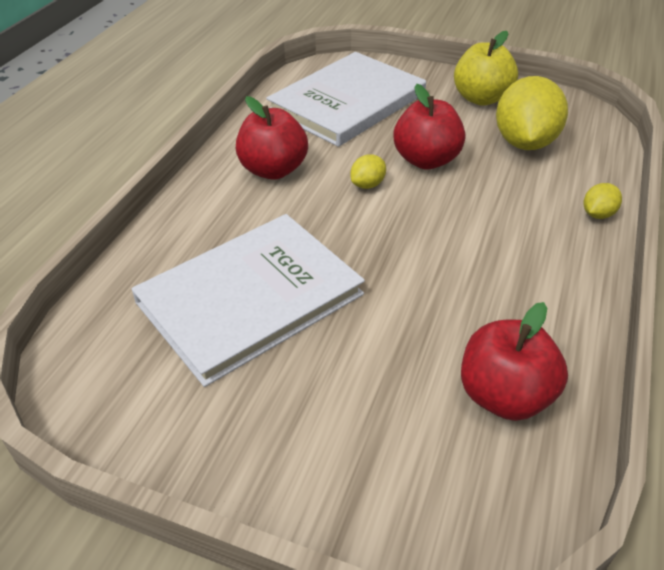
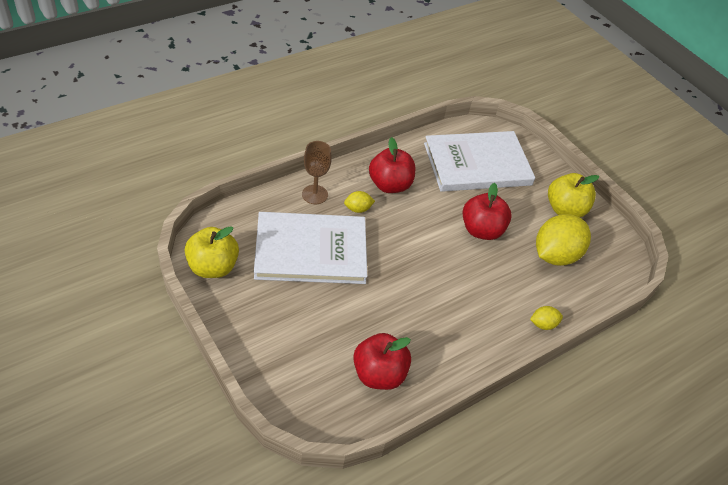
camera: 30 degrees right, 5 degrees up
yellow lemon [350,154,386,189] -> yellow lemon moved to [344,191,375,213]
none -> yellow apple [184,226,239,278]
none -> brown goblet [302,141,332,204]

